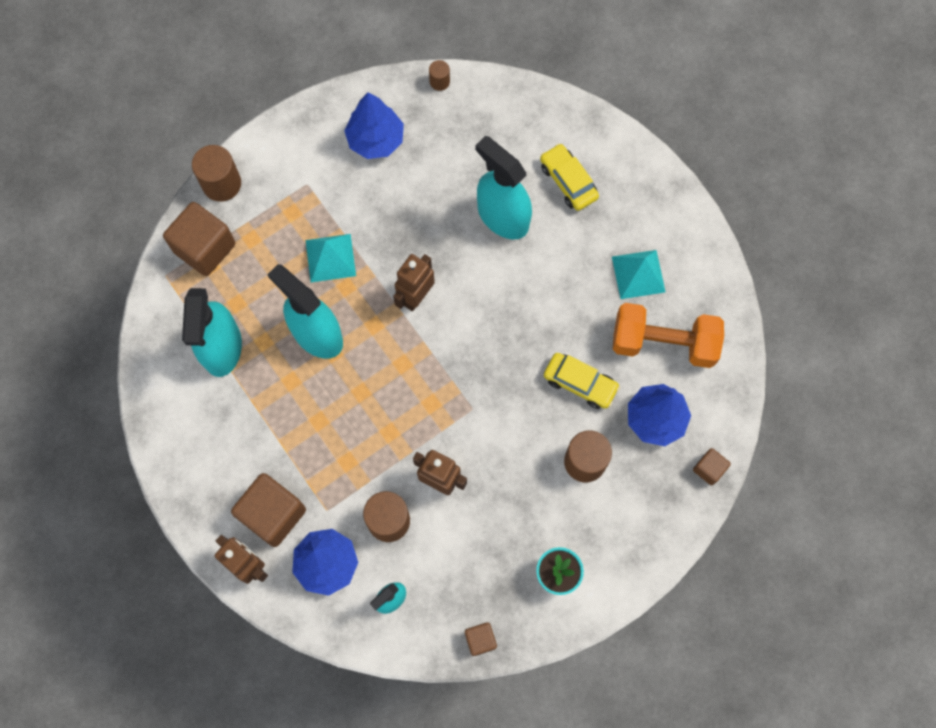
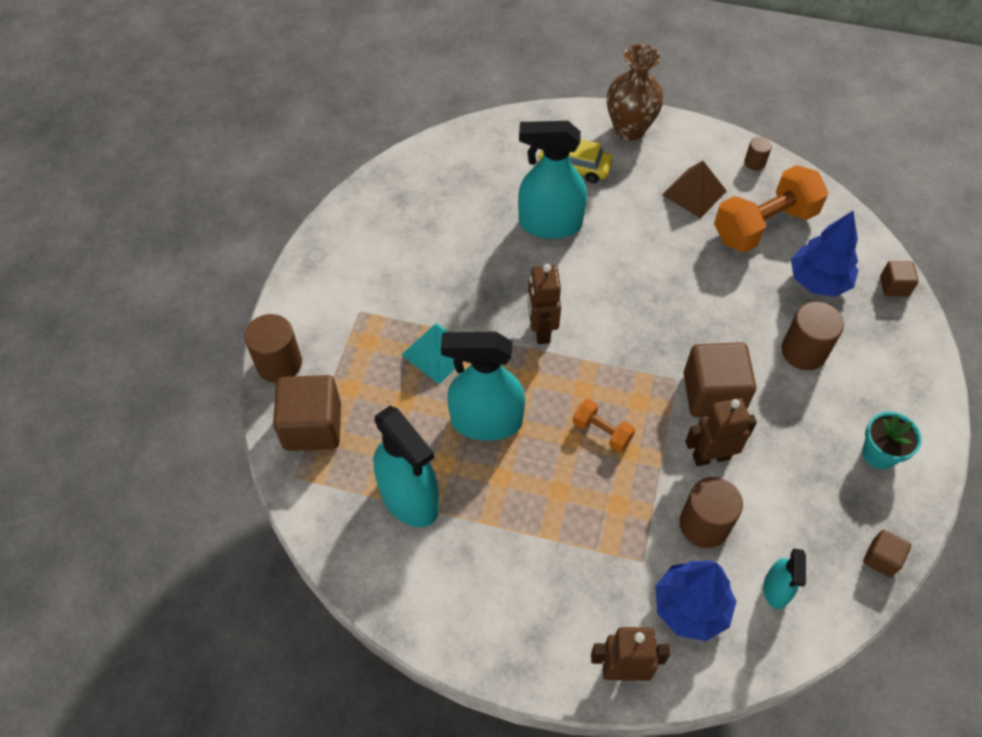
camera: 40 degrees left, 15 degrees down
brown cube [231,473,306,547] -> brown cube moved to [683,342,756,417]
blue tree [344,92,404,159] -> none
brown cylinder [429,60,450,91] -> brown cylinder moved to [744,137,772,171]
yellow car [544,353,620,409] -> none
turquoise pyramid [612,250,666,299] -> brown pyramid [662,161,727,219]
none -> orange dumbbell [573,399,635,452]
none -> brown vase [607,44,664,141]

